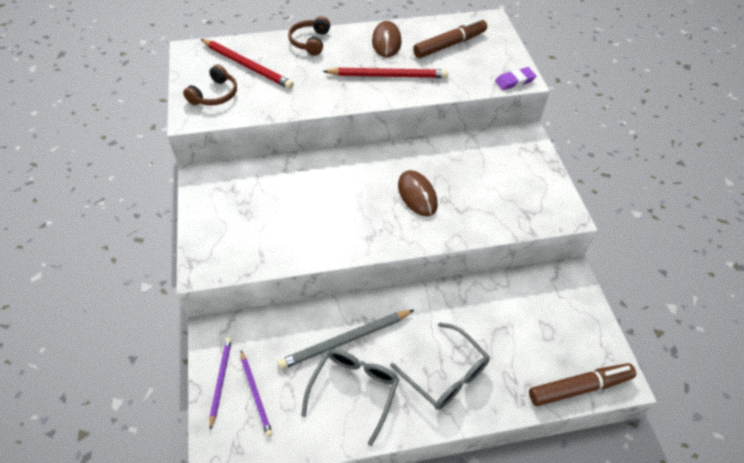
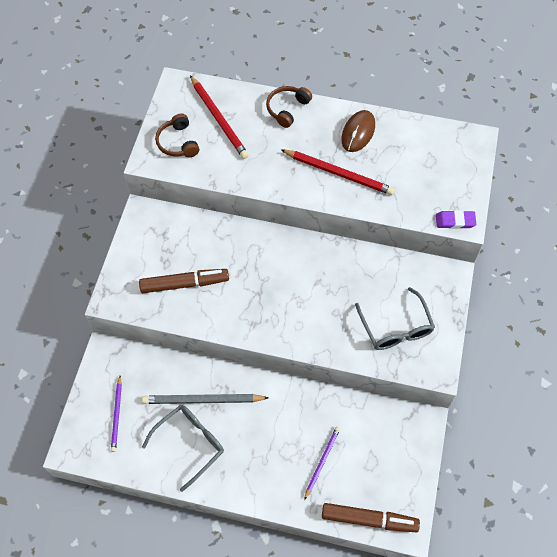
camera: 25 degrees right, 10 degrees up
brown headphones [183,65,237,106] -> brown headphones turned 105 degrees clockwise [155,114,199,157]
purple pencil [210,337,232,430] -> purple pencil moved to [304,427,340,500]
grey glasses [390,322,490,410] -> grey glasses moved to [355,287,435,350]
brown mouse [398,170,438,216] -> none
brown marker [413,18,487,58] -> brown marker moved to [139,269,229,293]

